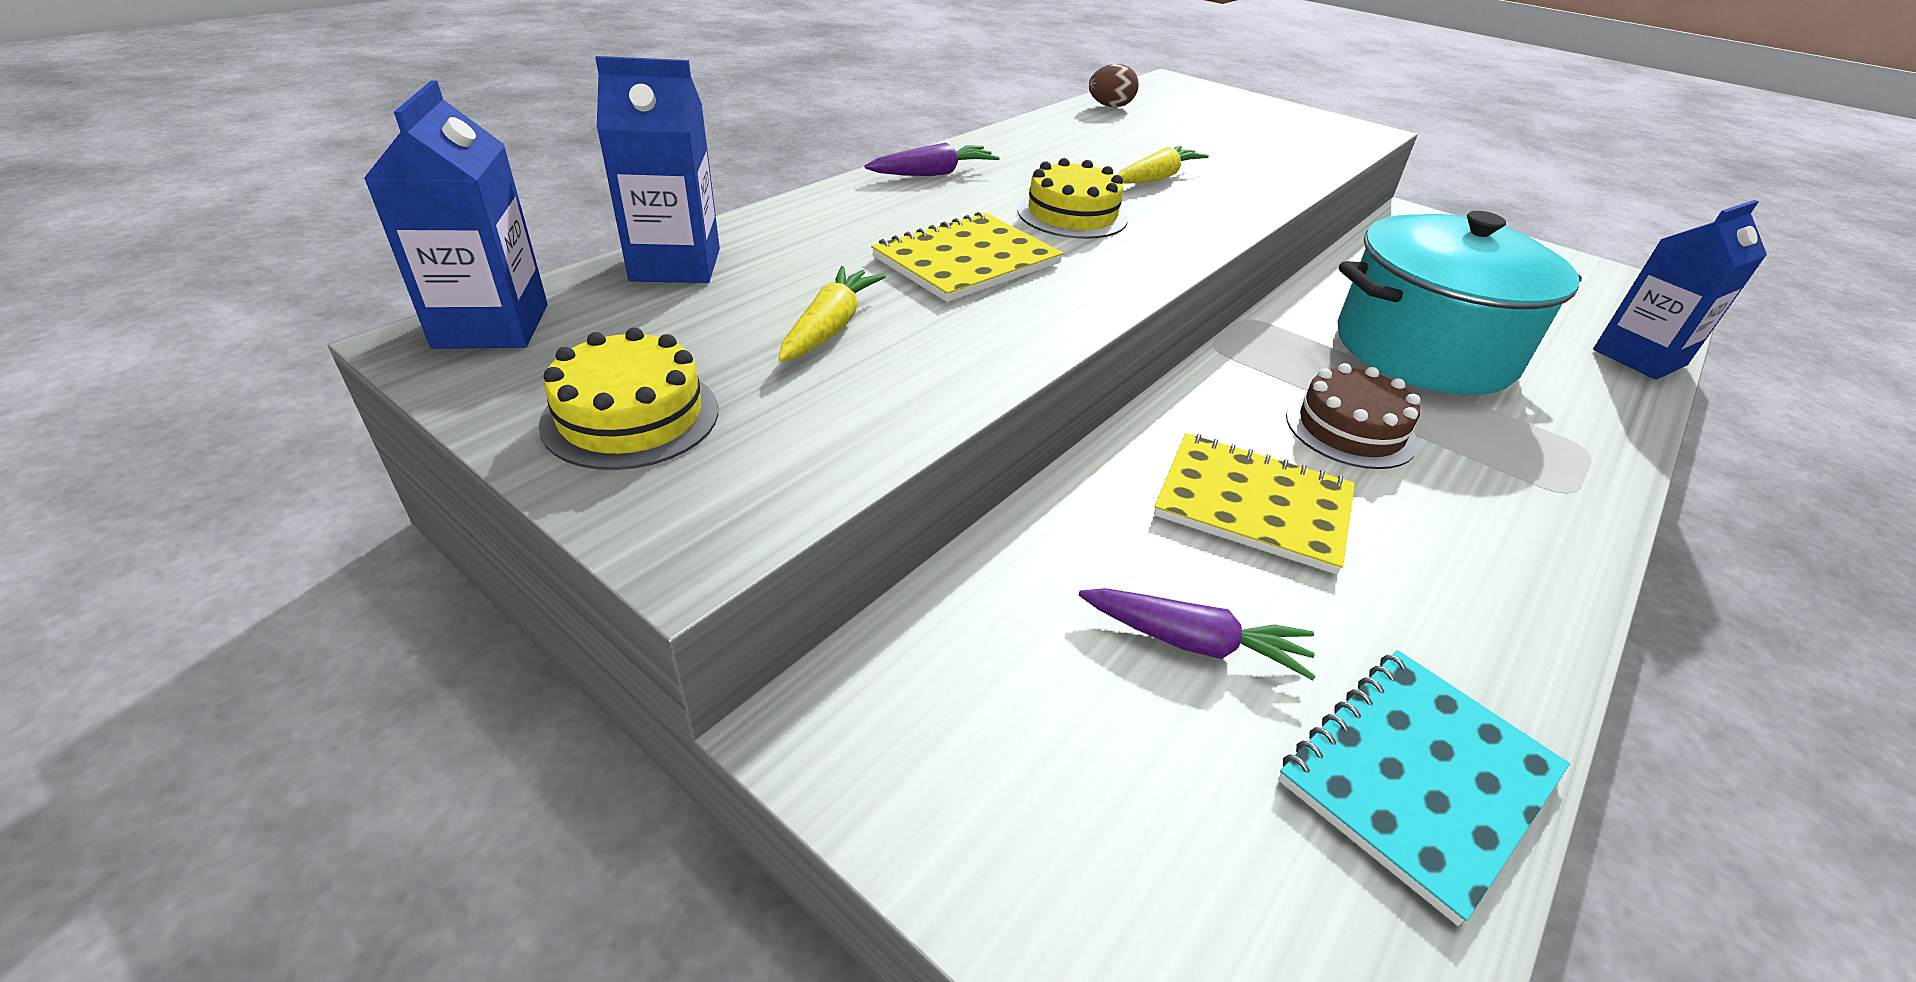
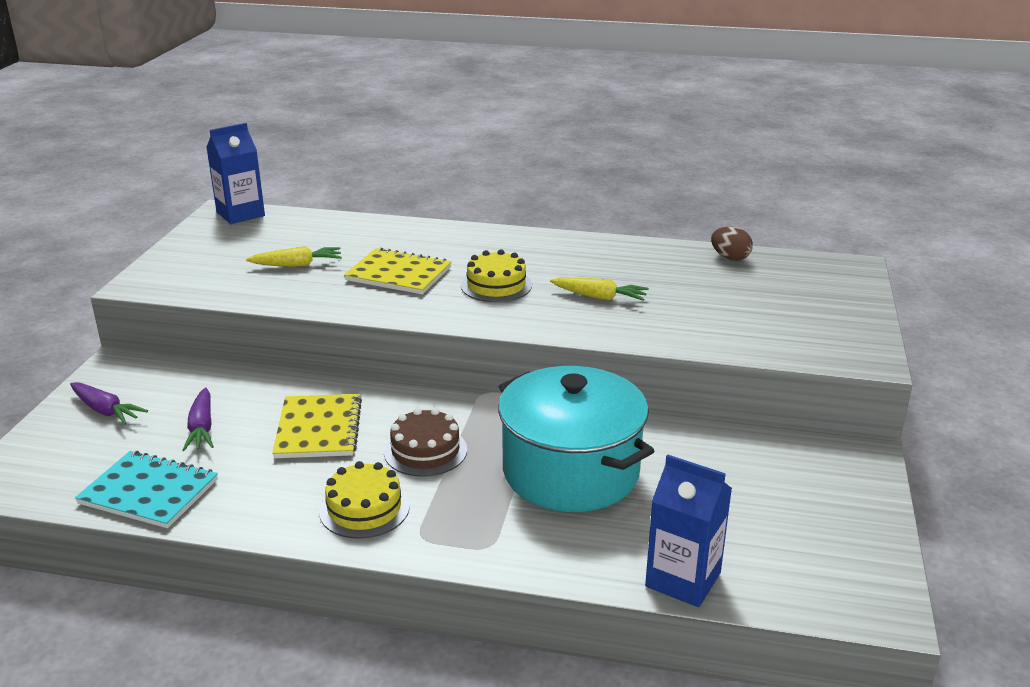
camera: 65 degrees right, 10 degrees down
yellow cake [539,327,718,470] -> yellow cake moved to [319,461,410,539]
blue carton [595,56,720,283] -> none
purple carrot [864,143,1000,176] -> purple carrot moved to [70,382,148,425]

